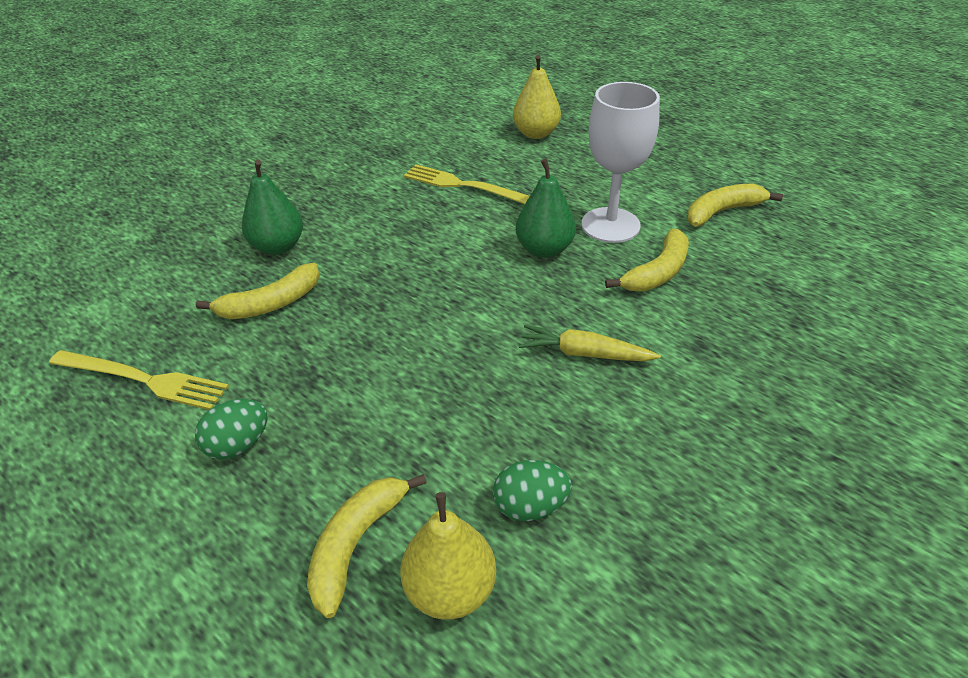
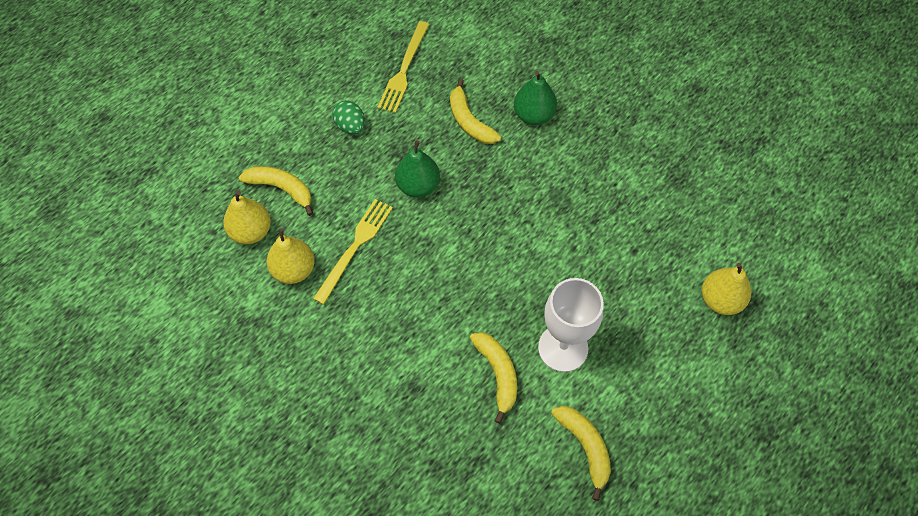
camera: 90 degrees right, 20 degrees up
yellow fork [404,164,530,204] -> yellow fork moved to [313,199,393,305]
green egg [493,460,572,521] -> yellow pear [267,228,314,284]
green pear [516,159,576,258] -> green pear moved to [395,140,440,197]
yellow carrot [519,325,661,361] -> none
yellow banana [605,229,689,291] -> yellow banana turned 150 degrees counterclockwise [470,332,517,424]

